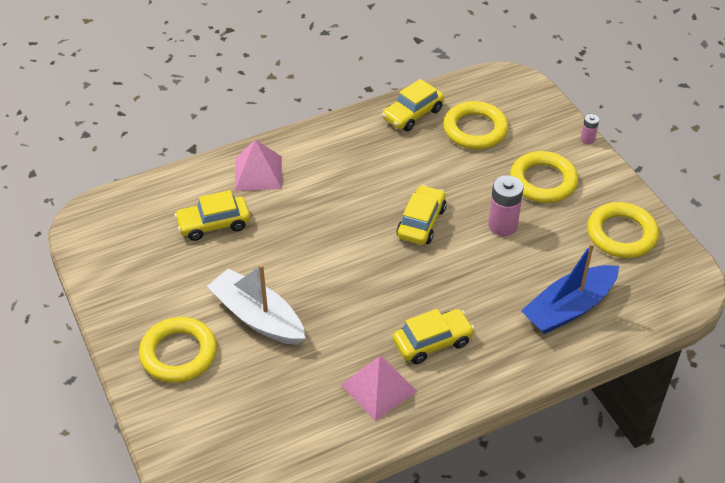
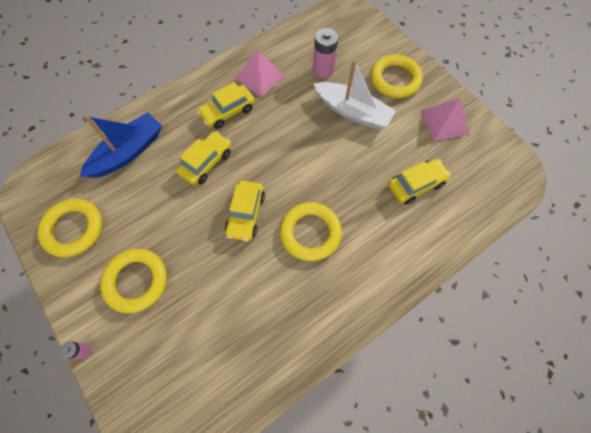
camera: 170 degrees right, 20 degrees up
pink pyramid [235,140,282,191] -> pink pyramid moved to [421,98,469,141]
yellow car [382,79,444,131] -> yellow car moved to [176,131,231,185]
yellow ring [443,101,509,149] -> yellow ring moved to [280,202,342,261]
pink battery [488,175,523,236] -> pink battery moved to [313,28,339,78]

